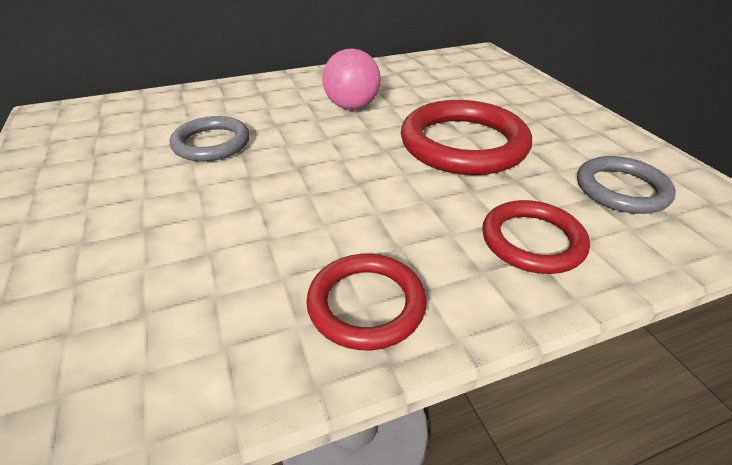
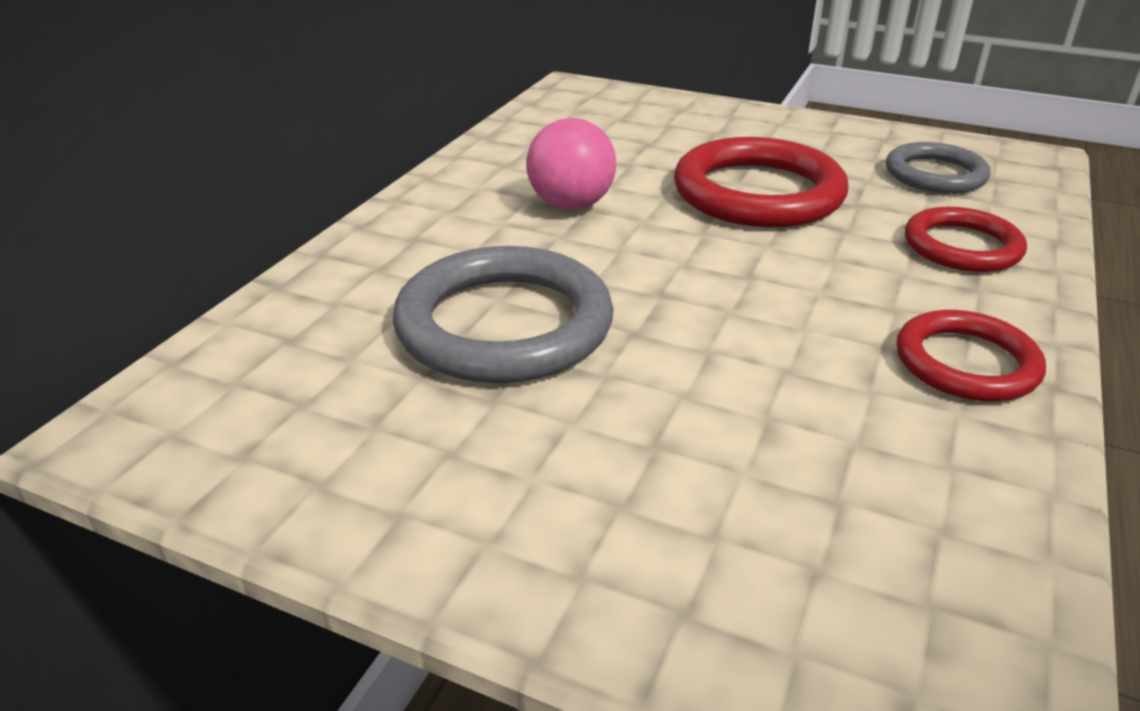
camera: 45 degrees left, 5 degrees down
grey ring [170,116,250,162] -> grey ring [392,246,614,383], size x1.66

